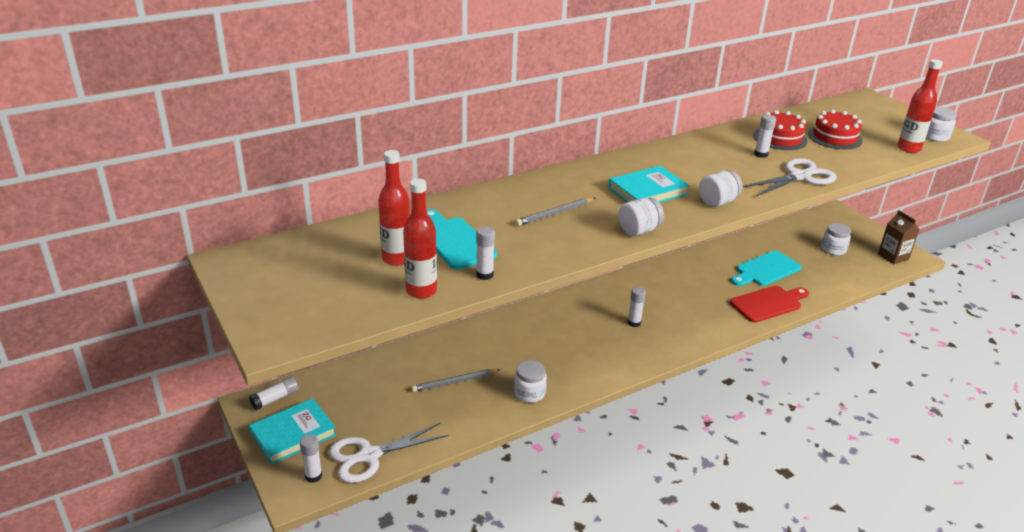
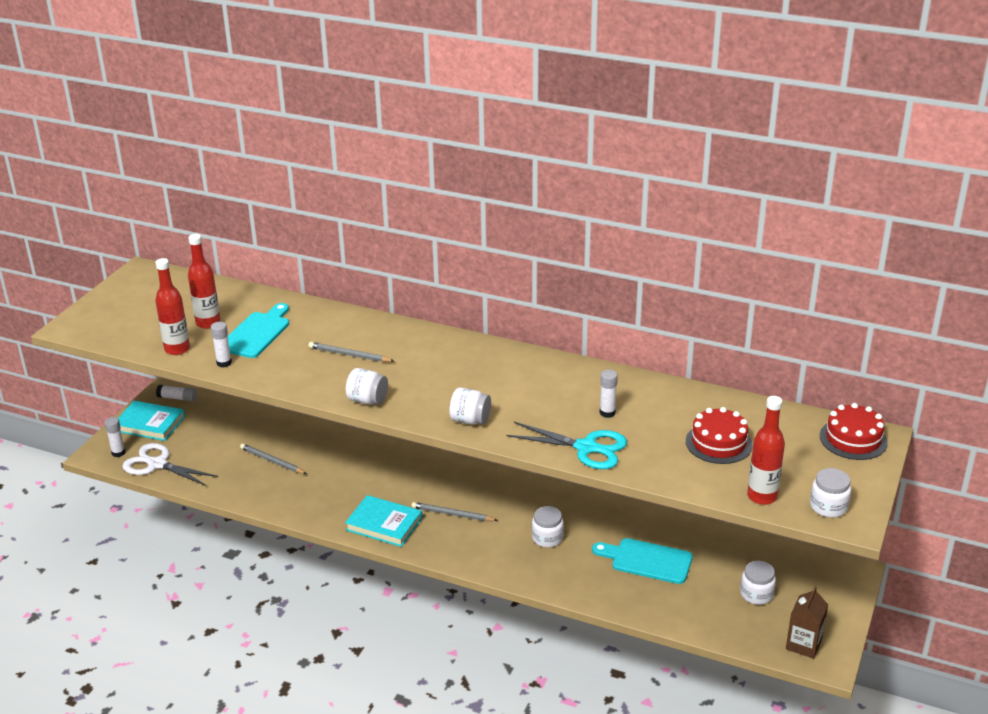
camera: 55 degrees right, 0 degrees up
white jar [514,360,547,403] -> white jar moved to [532,506,564,548]
turquoise book [608,166,689,203] -> turquoise book moved to [345,495,422,547]
white glue stick [628,287,646,327] -> grey pencil [411,502,498,521]
red cutting board [730,286,809,322] -> none
white scissors [743,158,837,197] -> turquoise scissors [506,422,627,469]
red cake [753,110,807,150] -> red cake moved to [820,403,888,460]

